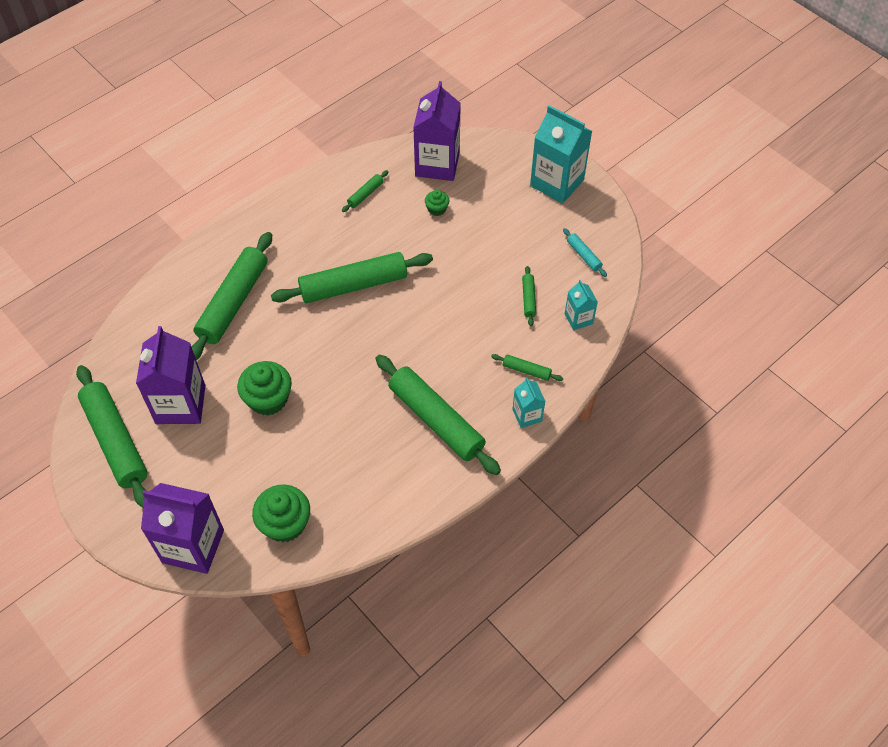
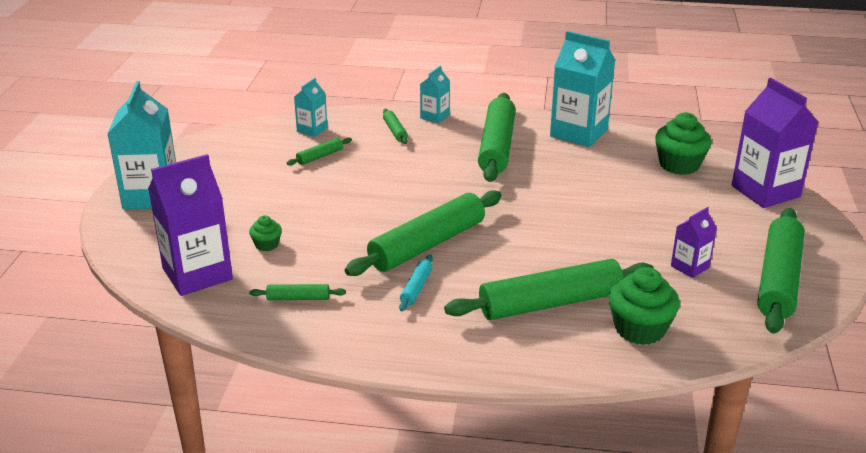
camera: 130 degrees left, 25 degrees down
purple carton [136,326,206,424] -> purple carton [671,207,717,278], size x0.51
green cupcake [237,361,292,415] -> green cupcake moved to [609,267,680,345]
green rolling pin [271,252,433,303] -> green rolling pin turned 75 degrees counterclockwise [345,190,502,276]
turquoise rolling pin [563,228,607,277] -> turquoise rolling pin moved to [399,255,433,311]
none -> turquoise carton [550,31,615,147]

